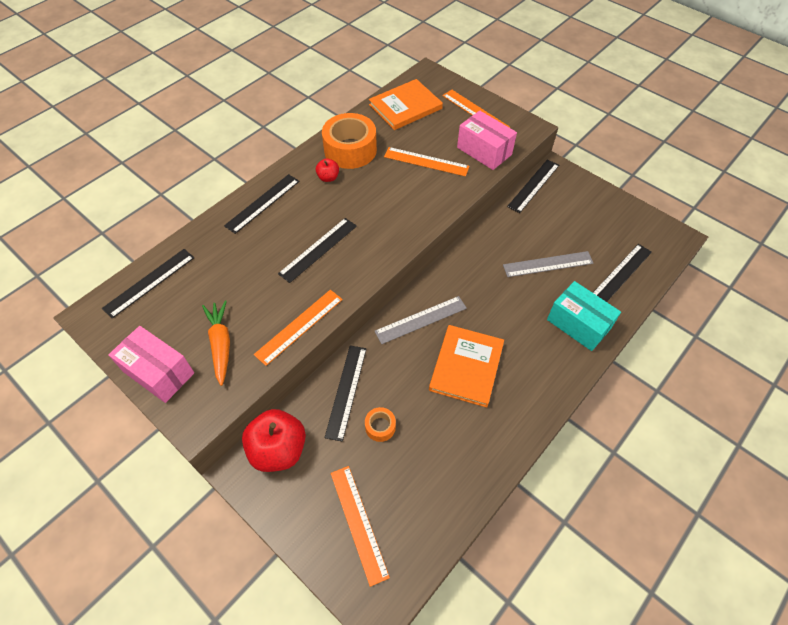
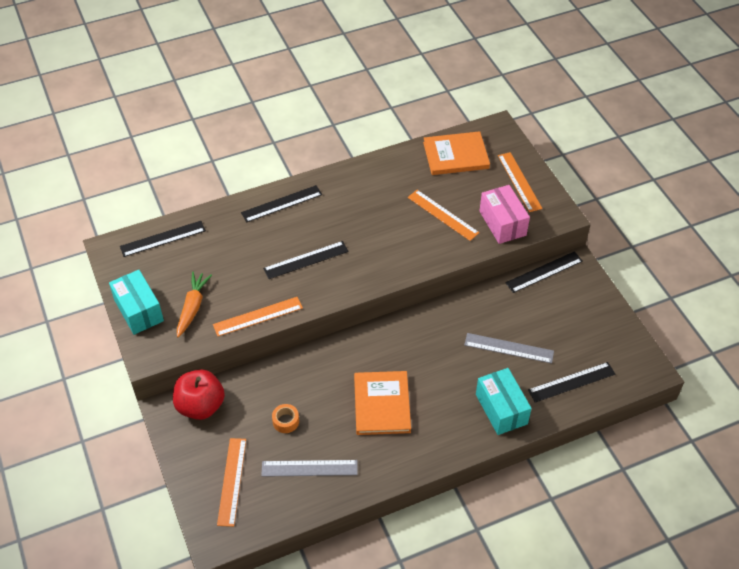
camera: 25 degrees right, 5 degrees down
pink box [108,326,194,403] -> turquoise box [109,270,164,335]
red apple [316,158,339,182] -> none
orange tape [322,113,377,169] -> none
black ruler [324,345,367,442] -> none
grey ruler [374,296,467,344] -> grey ruler moved to [261,460,358,477]
orange book [429,325,504,408] -> orange book turned 45 degrees counterclockwise [354,371,411,435]

